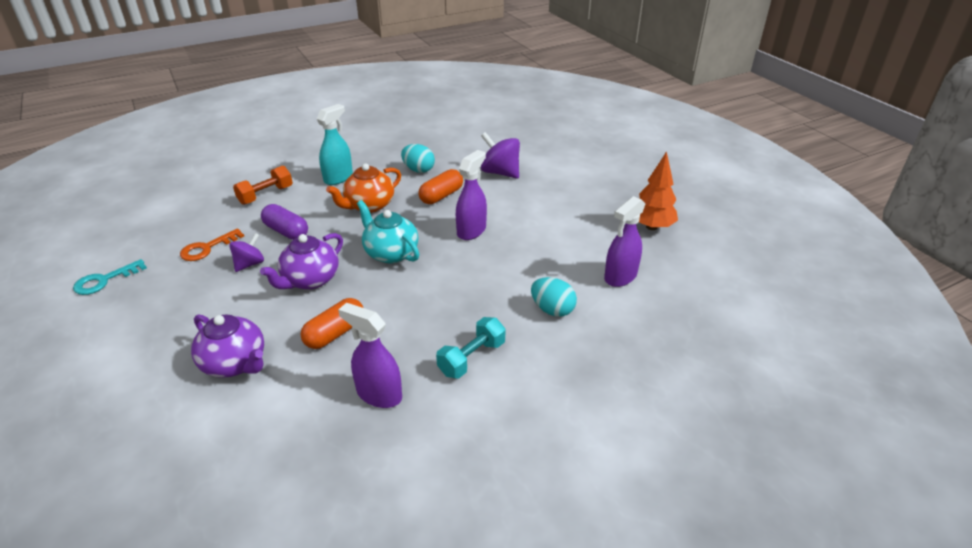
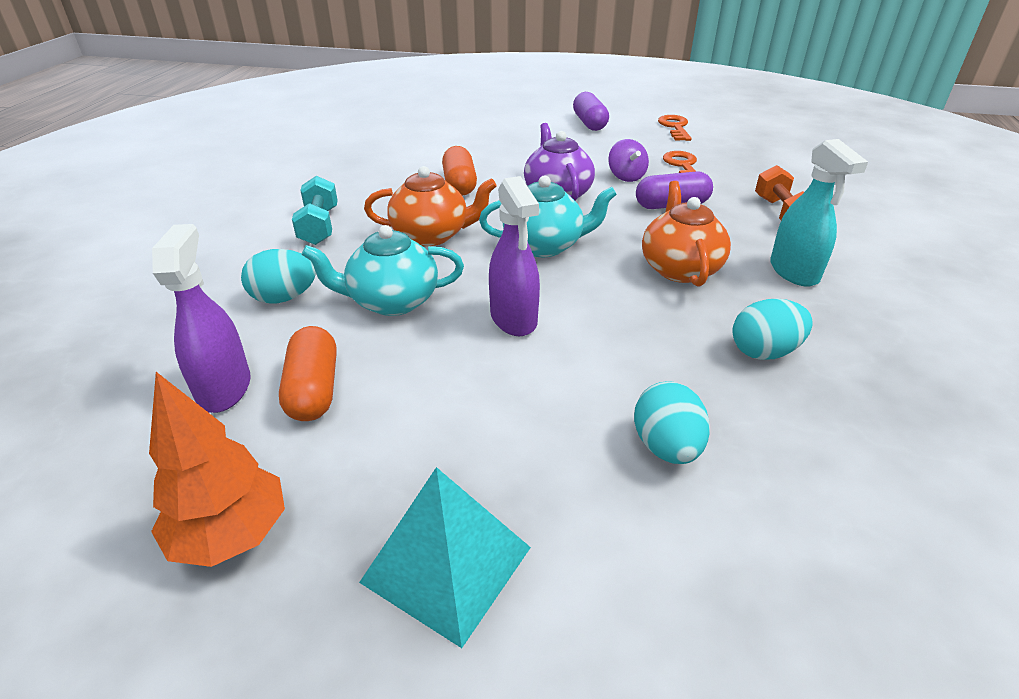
camera: 130 degrees right, 0 degrees up
turquoise key [73,259,147,295] -> orange key [658,115,692,141]
purple teapot [191,314,264,378] -> none
purple spray bottle [338,303,402,408] -> none
orange capsule [419,169,463,204] -> orange capsule moved to [279,326,337,421]
purple spinning top [481,132,520,179] -> turquoise egg [634,381,710,464]
none -> turquoise teapot [301,225,464,316]
none -> turquoise pyramid [359,467,531,648]
none -> orange teapot [364,166,497,246]
none -> purple capsule [573,92,609,131]

